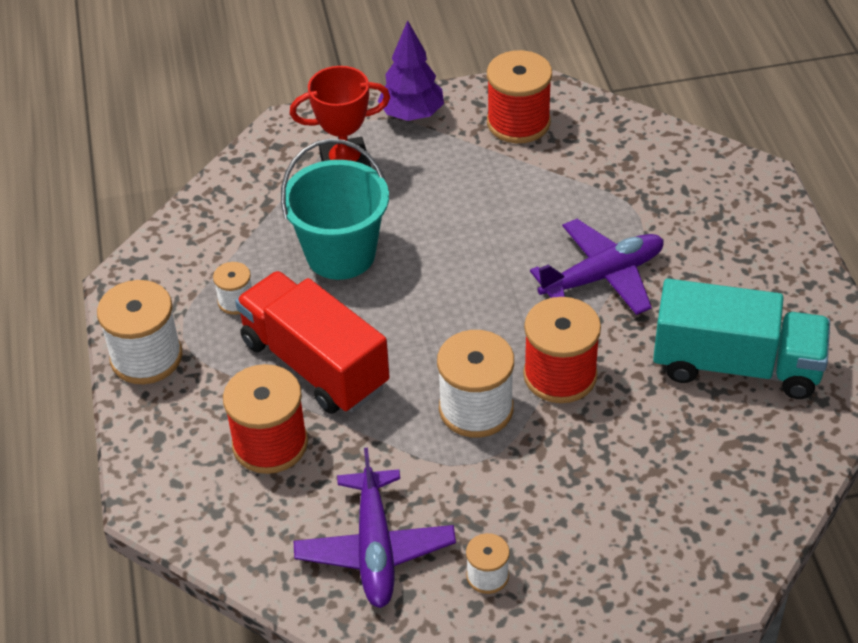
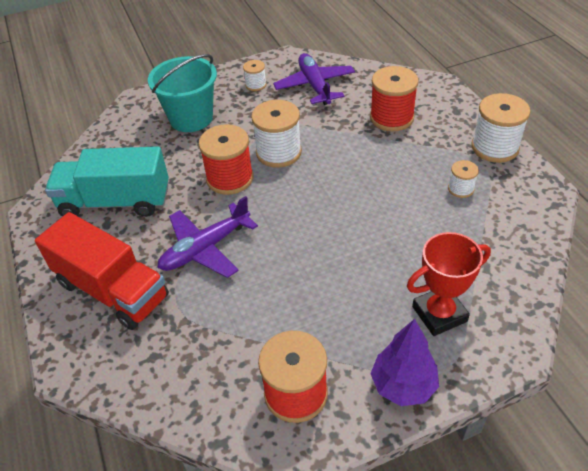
camera: 170 degrees right, 0 degrees up
red truck [235,271,390,414] -> red truck moved to [35,212,169,330]
turquoise bucket [281,139,389,280] -> turquoise bucket moved to [148,54,217,132]

